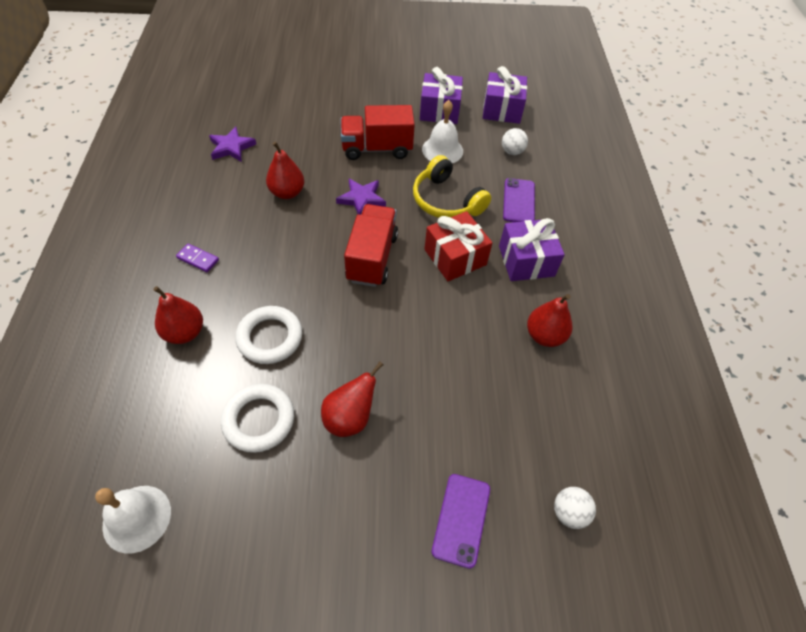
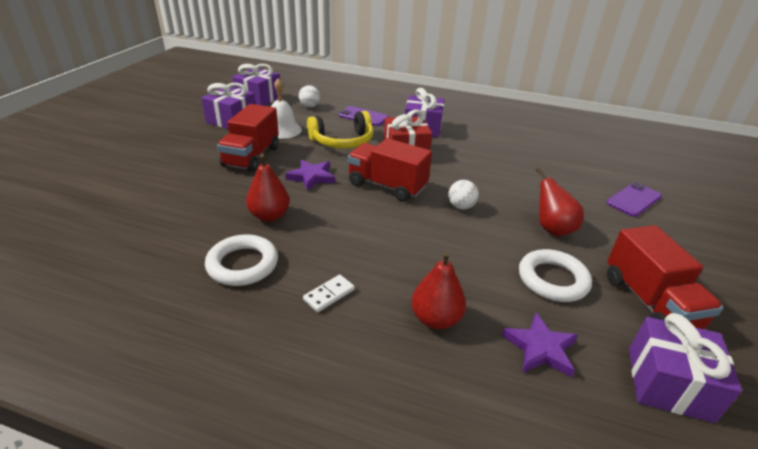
camera: 70 degrees left, 20 degrees down
white bell [95,486,171,553] -> purple gift [629,313,742,423]
purple domino [176,244,219,272] -> white domino [303,275,355,312]
purple star [209,127,256,162] -> purple star moved to [502,313,578,377]
white ring [235,306,302,364] -> white ring moved to [205,234,278,286]
purple phone [432,474,490,569] -> purple phone turned 75 degrees counterclockwise [606,182,662,217]
red pear [527,294,572,347] -> none
white ball [554,487,596,529] -> white ball moved to [448,180,479,210]
none -> red truck [607,225,723,329]

